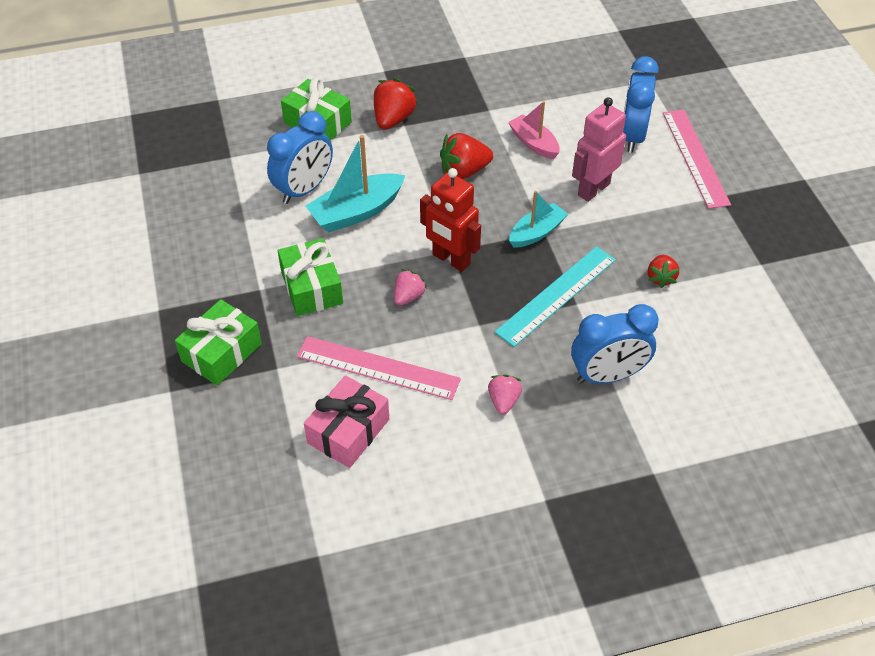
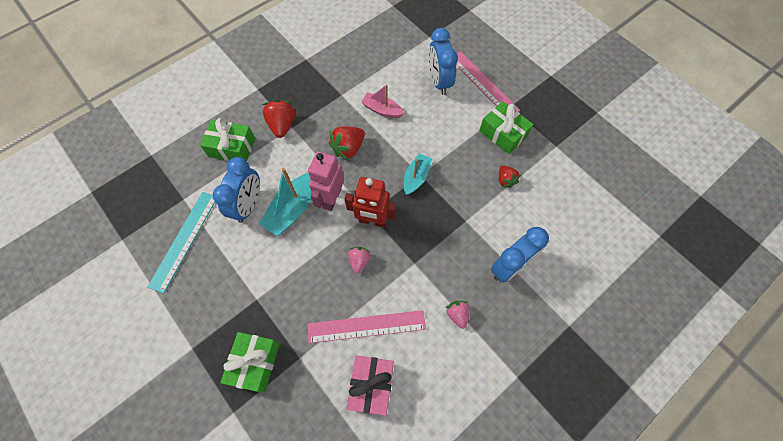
camera: 25 degrees left, 15 degrees up
green gift [278,238,343,316] -> green gift moved to [479,101,534,154]
turquoise ruler [495,246,616,347] -> turquoise ruler moved to [147,192,215,293]
pink robot [572,97,626,202] -> pink robot moved to [308,151,344,211]

